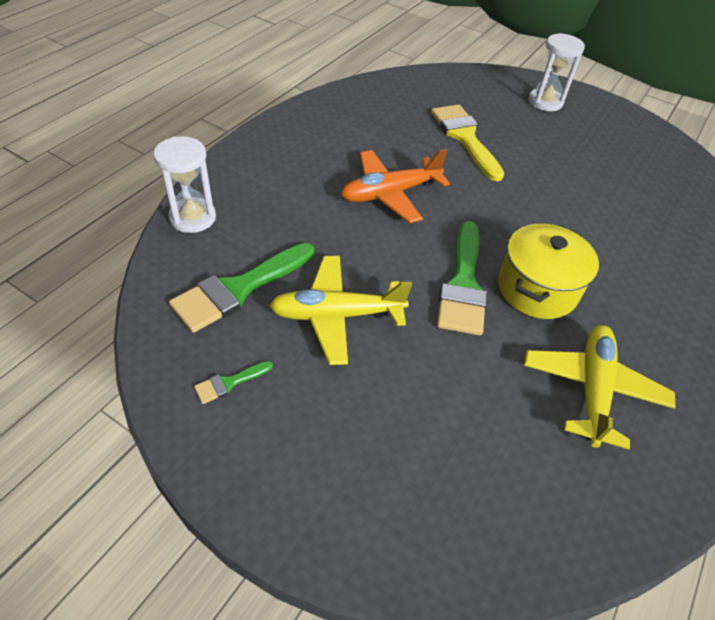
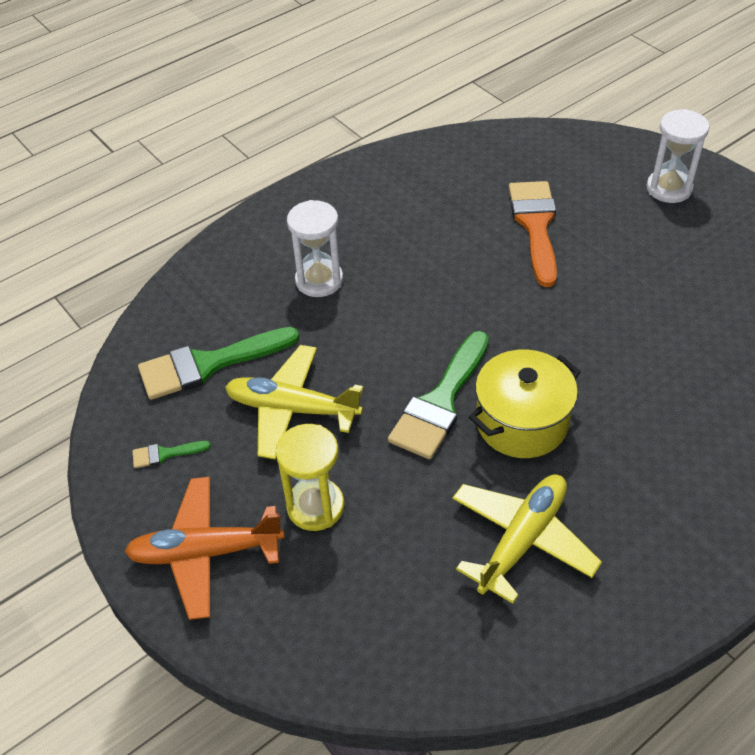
camera: 25 degrees right, 0 degrees up
white hourglass [153,136,216,233] -> white hourglass moved to [287,200,343,297]
orange plane [341,149,450,223] -> orange plane moved to [124,477,285,620]
yellow brush [431,104,504,181] -> orange brush [509,181,557,287]
none -> yellow hourglass [276,424,344,531]

